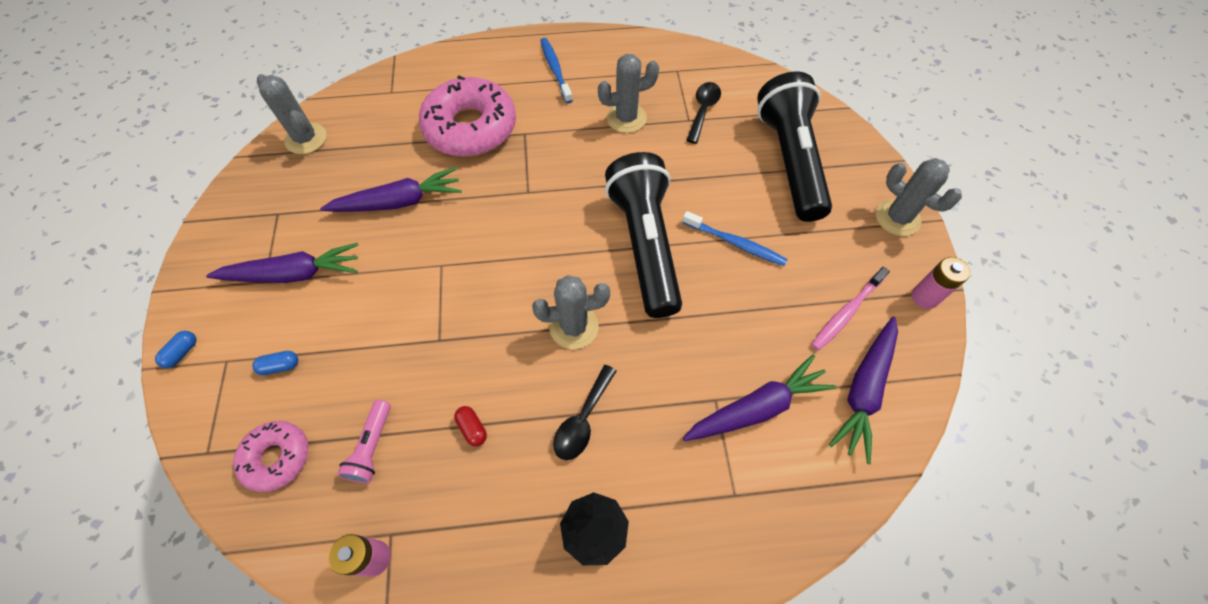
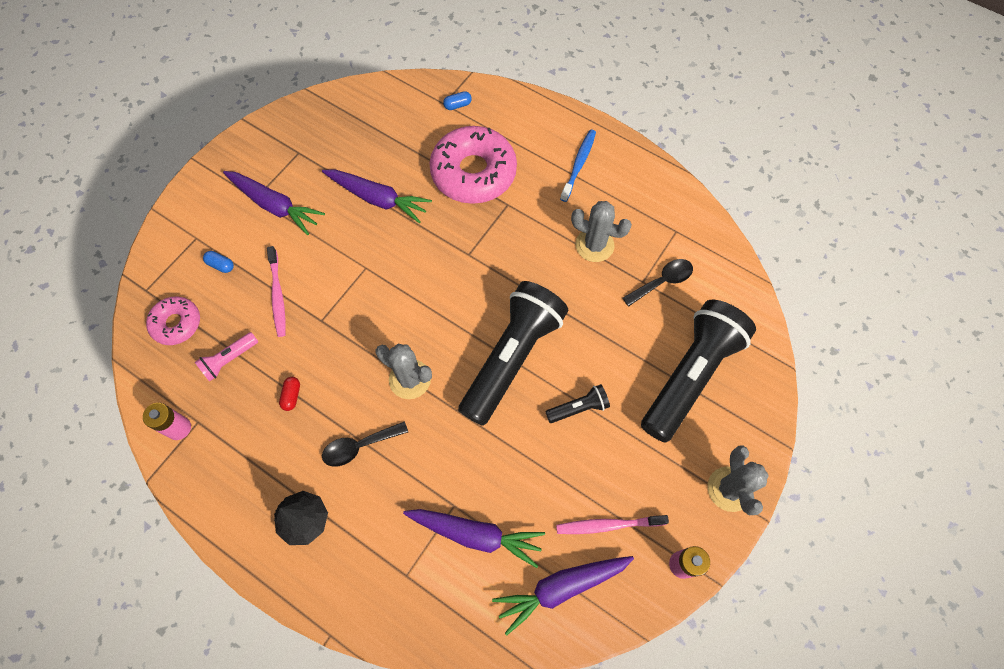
camera: 40 degrees right, 5 degrees up
blue capsule [155,331,197,368] -> blue capsule moved to [443,91,472,110]
grey cactus [257,74,327,154] -> none
blue toothbrush [682,211,788,266] -> black flashlight [545,384,610,423]
none -> pink toothbrush [267,246,286,337]

